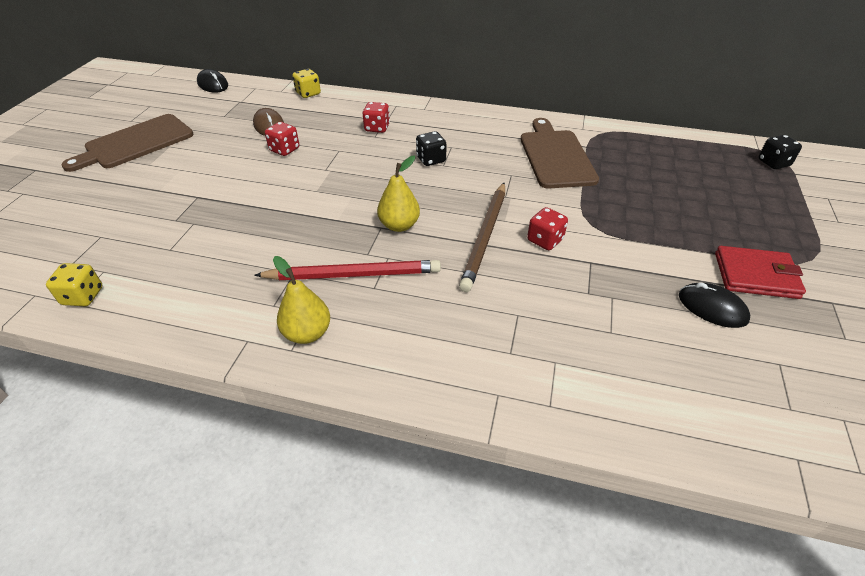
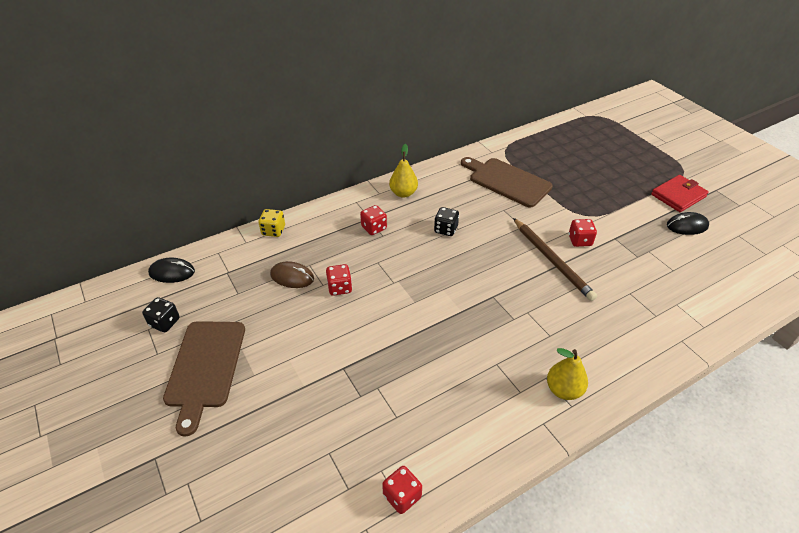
camera: 45 degrees left, 0 degrees up
yellow dice [46,263,103,306] -> red dice [382,466,422,514]
red pencil [254,260,441,280] -> none
yellow pear [377,156,420,232] -> yellow pear moved to [389,144,418,198]
black dice [758,135,802,169] -> black dice moved to [142,297,180,332]

